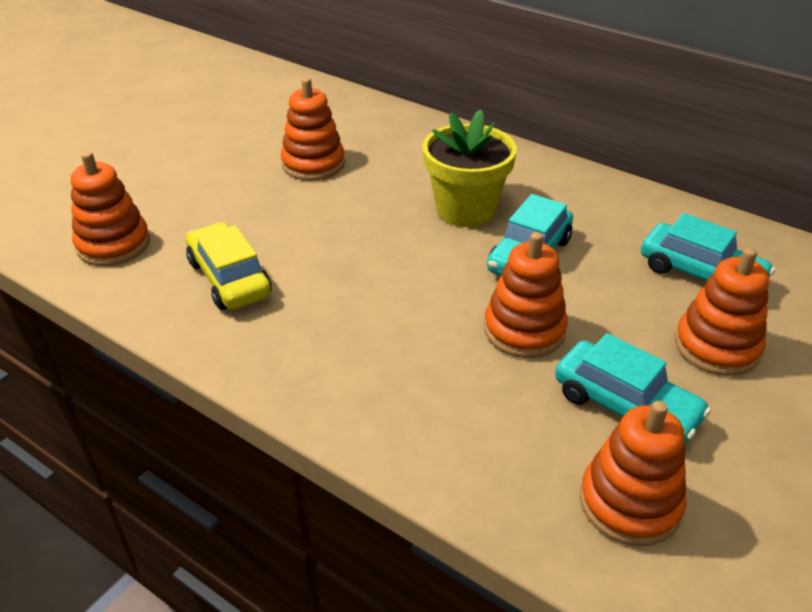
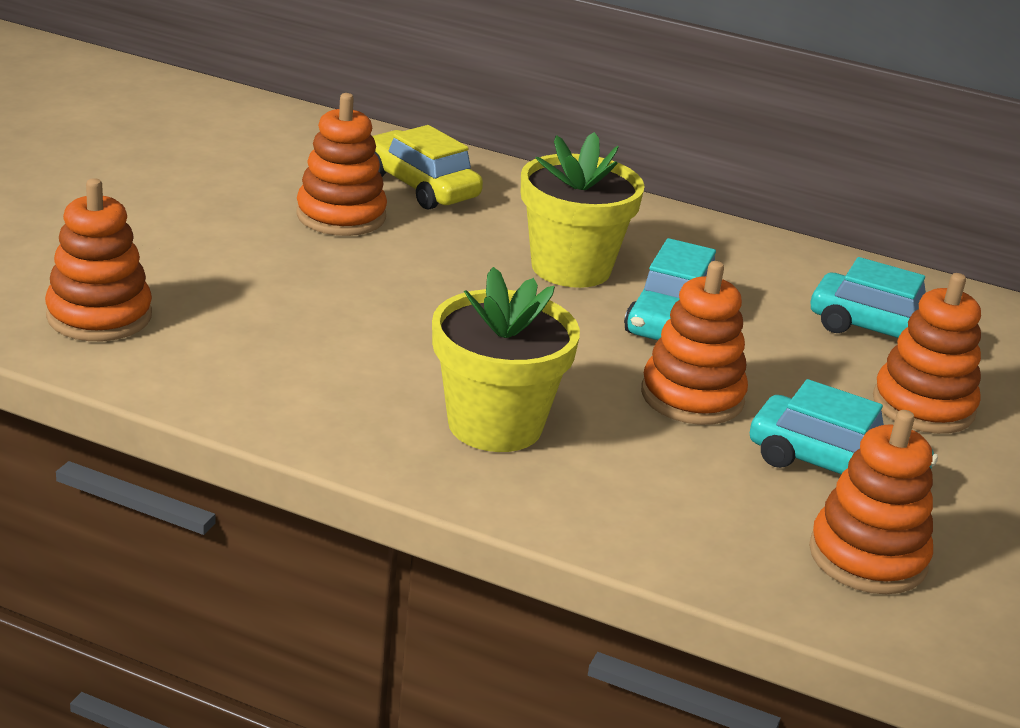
camera: 15 degrees left, 10 degrees down
yellow car [186,222,272,310] -> yellow car moved to [372,125,483,210]
none -> yellow flower pot [432,267,580,452]

